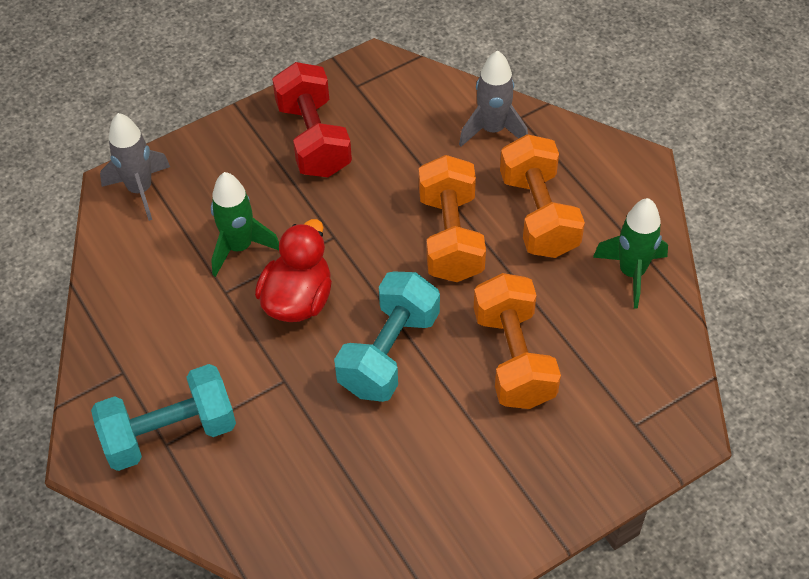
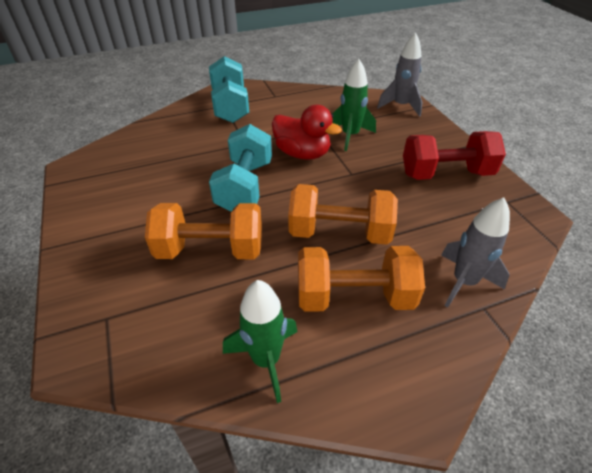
camera: 100 degrees right, 10 degrees down
turquoise dumbbell [334,272,440,402] -> turquoise dumbbell turned 60 degrees clockwise [209,124,272,212]

